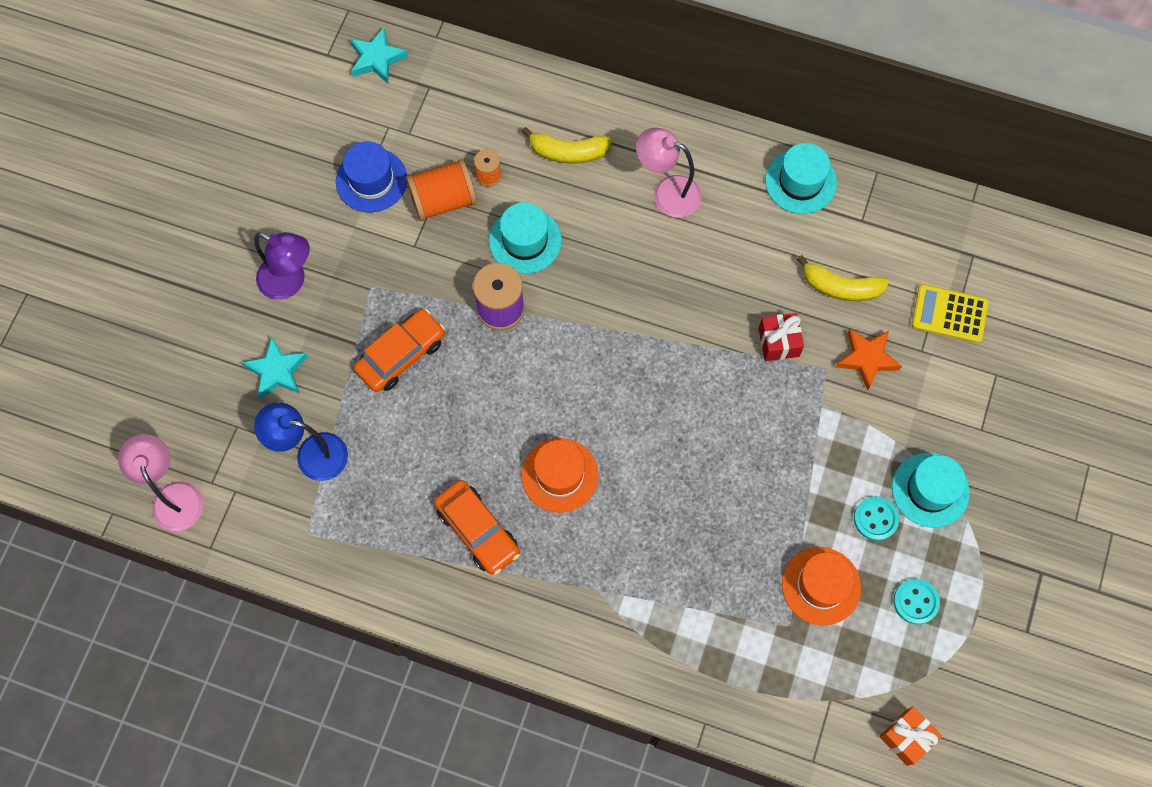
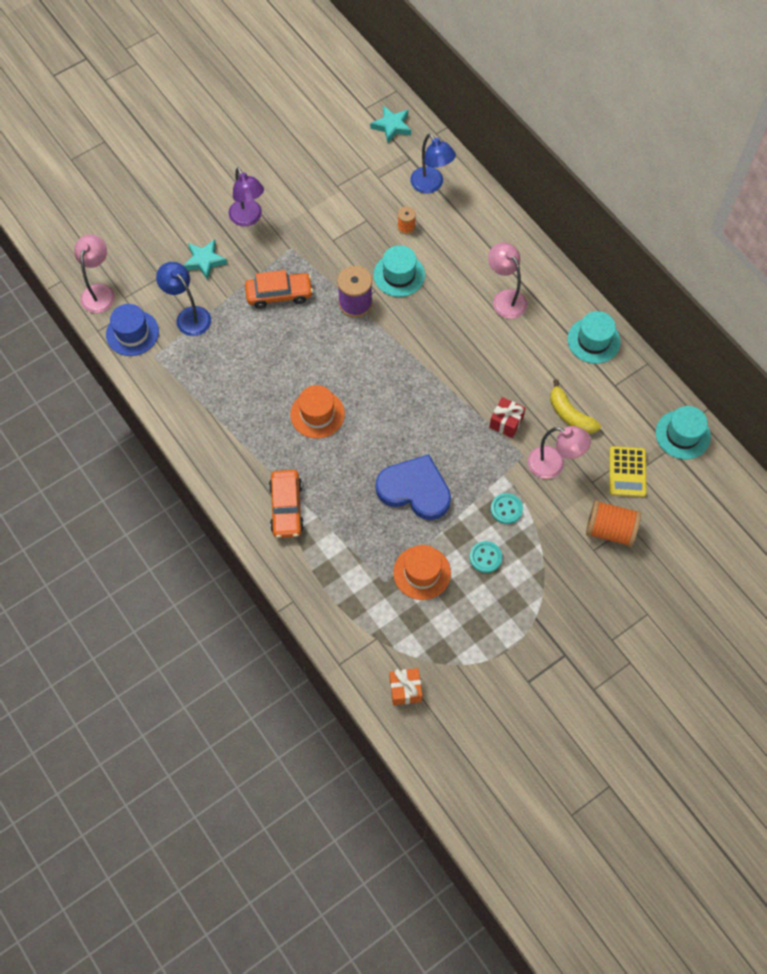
camera: 35 degrees right, 5 degrees down
blue hat [336,141,407,213] -> blue hat moved to [106,304,159,356]
orange spool [406,159,477,221] -> orange spool moved to [586,500,641,547]
orange car [434,480,520,575] -> orange car moved to [269,470,304,538]
yellow banana [522,127,612,163] -> none
orange star [836,328,902,391] -> pink lamp [528,426,591,479]
turquoise hat [892,453,970,528] -> turquoise hat moved to [656,406,711,459]
turquoise button [893,579,940,625] -> turquoise button moved to [491,493,523,524]
yellow calculator [912,284,989,343] -> yellow calculator turned 135 degrees counterclockwise [609,446,647,497]
none -> blue heart [376,454,451,520]
none -> blue lamp [410,134,456,193]

